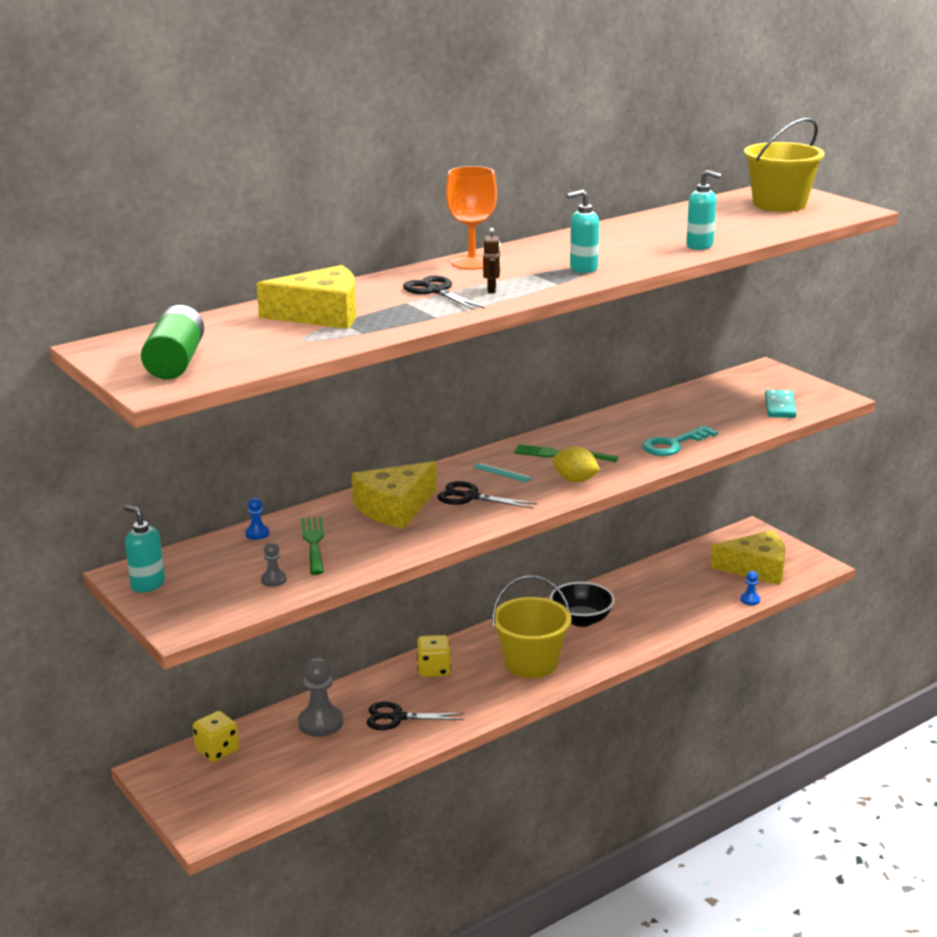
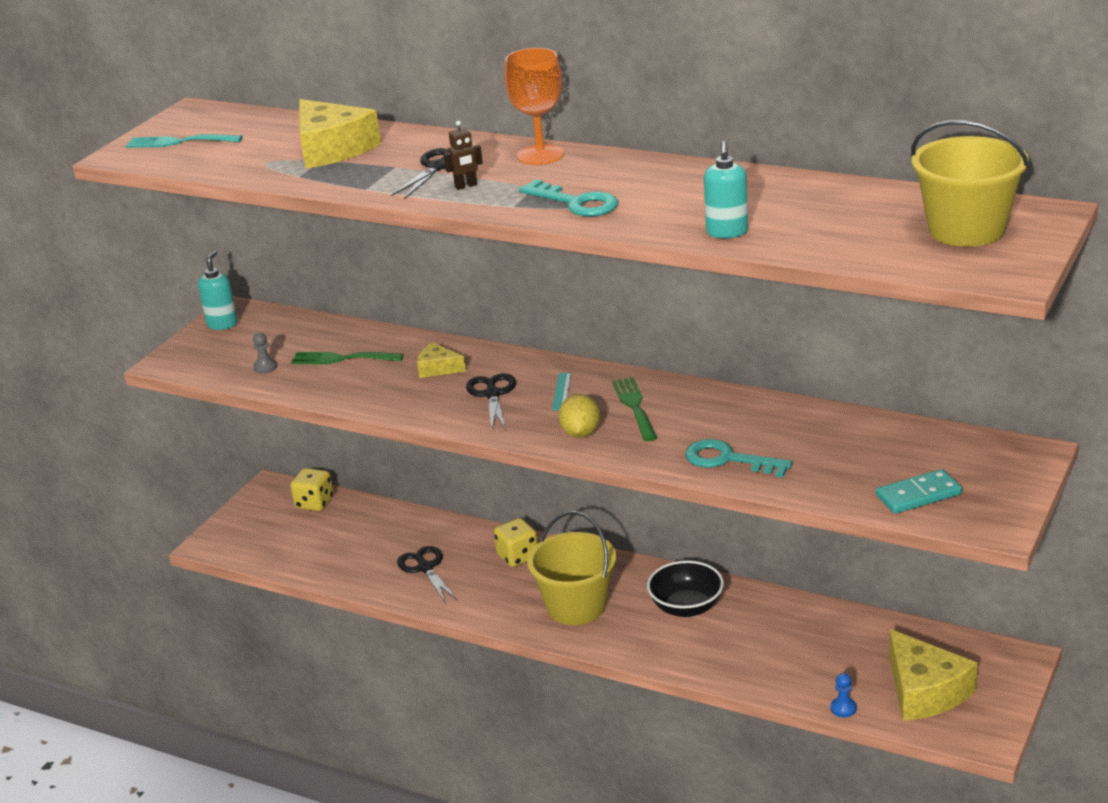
camera: 65 degrees right, 5 degrees up
green battery [141,305,204,379] -> turquoise fork [126,134,243,148]
blue pawn [245,498,269,540] -> none
grey pawn [298,658,343,737] -> none
green fork [301,517,324,575] -> green fork turned 135 degrees counterclockwise [291,352,403,364]
yellow cheese [352,461,436,529] -> yellow cheese [417,342,466,378], size x0.52
turquoise soap dispenser [567,190,599,273] -> turquoise key [519,179,618,217]

